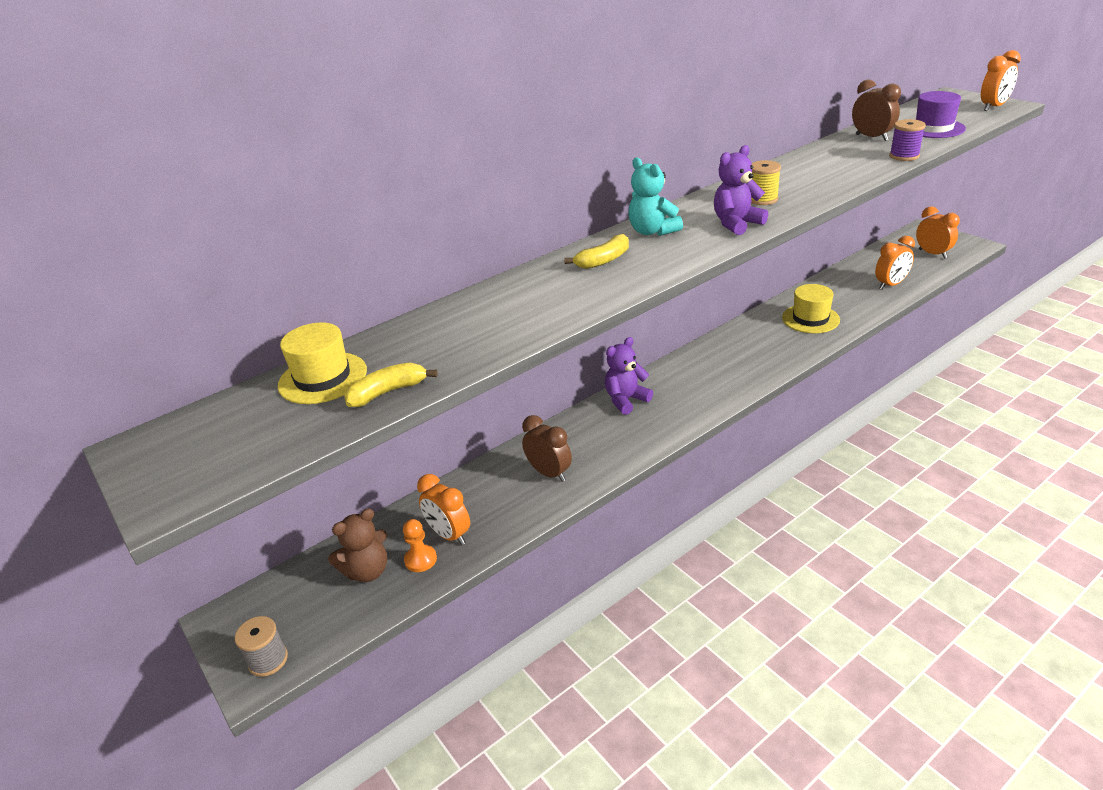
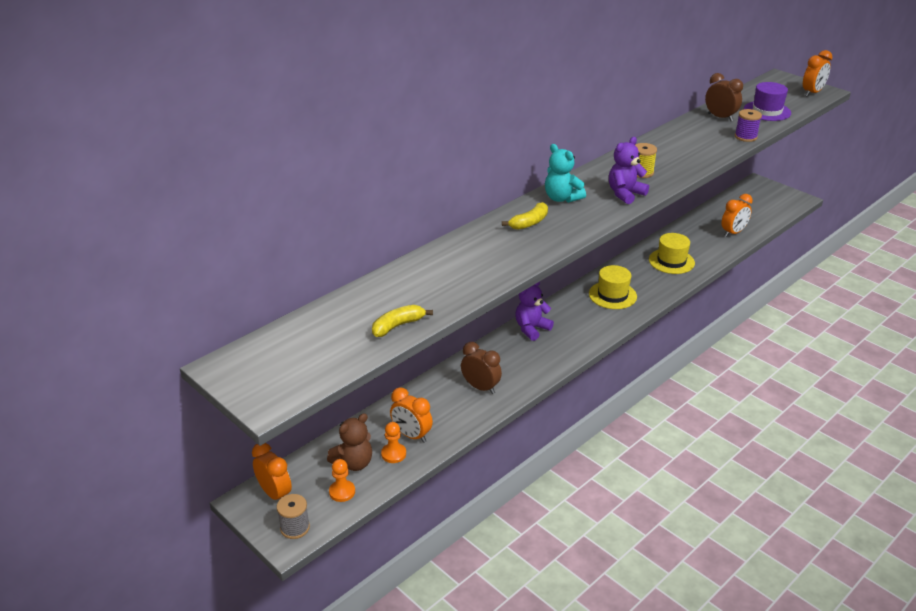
camera: 10 degrees left, 0 degrees up
yellow hat [278,322,367,404] -> yellow hat moved to [589,265,637,309]
orange clock [916,206,960,259] -> orange clock moved to [252,443,292,500]
none -> orange pawn [329,459,355,502]

